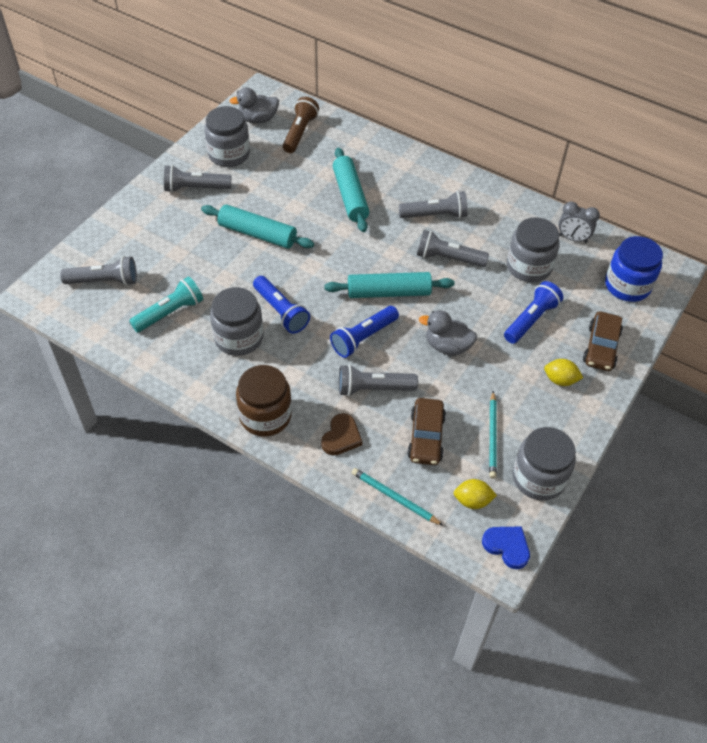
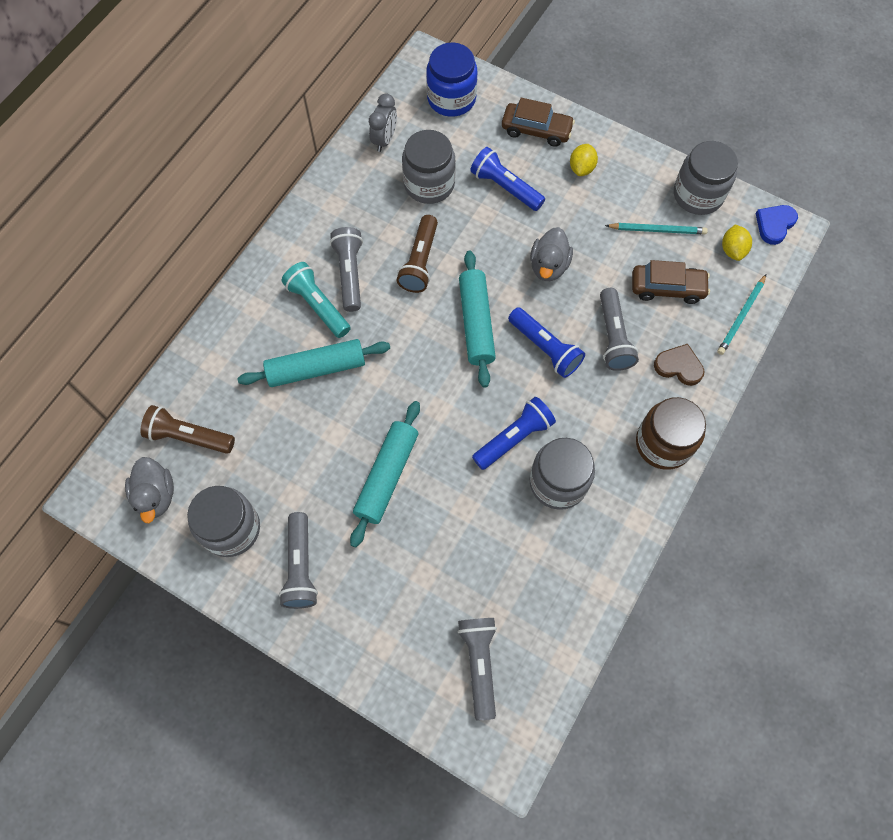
camera: 90 degrees left, 15 degrees up
turquoise flashlight [129,277,203,333] -> turquoise flashlight moved to [282,262,351,338]
grey flashlight [417,230,489,267] -> brown flashlight [396,215,438,293]

